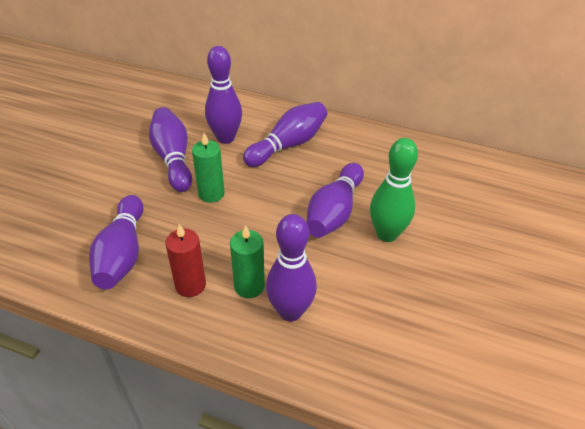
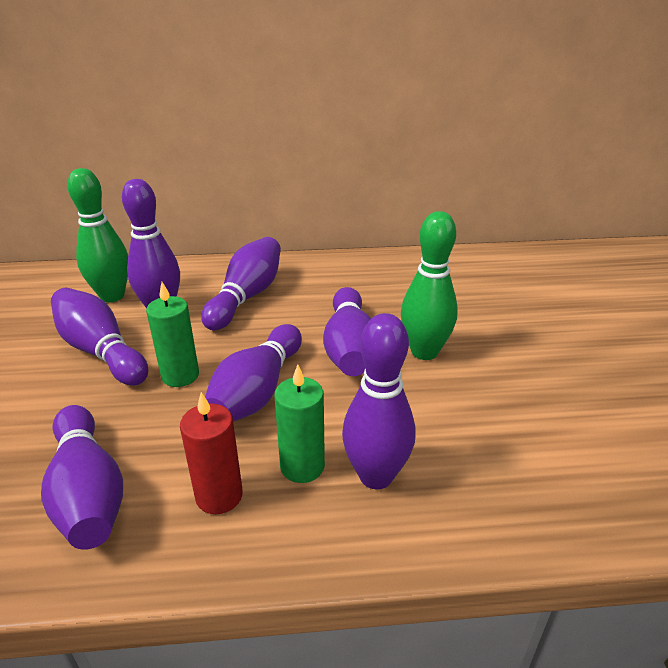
camera: 25 degrees left, 10 degrees down
none -> green bowling pin [68,168,128,302]
none -> purple bowling pin [205,324,302,422]

